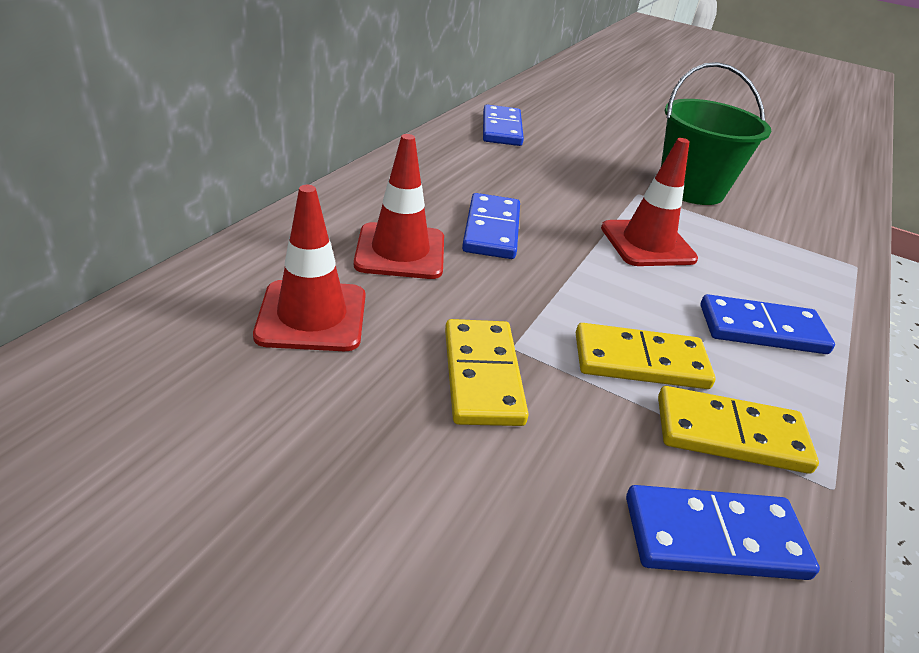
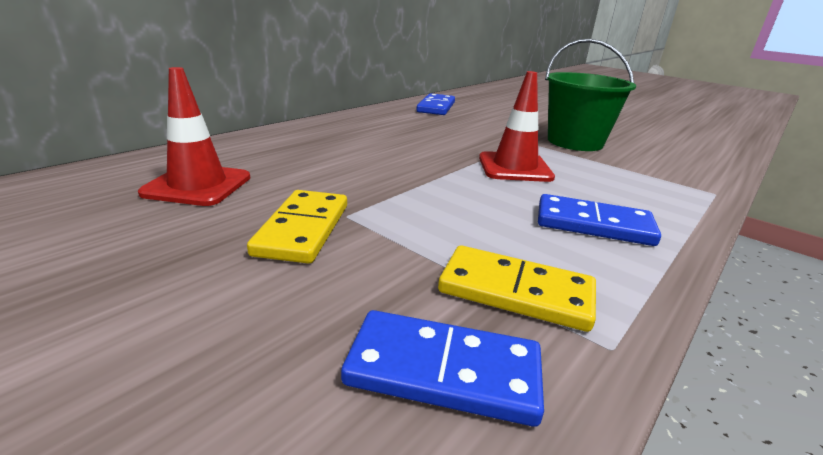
camera: 15 degrees right, 10 degrees down
red traffic cone [354,134,444,279] -> none
blue domino [462,193,520,259] -> none
yellow domino [576,323,716,389] -> none

